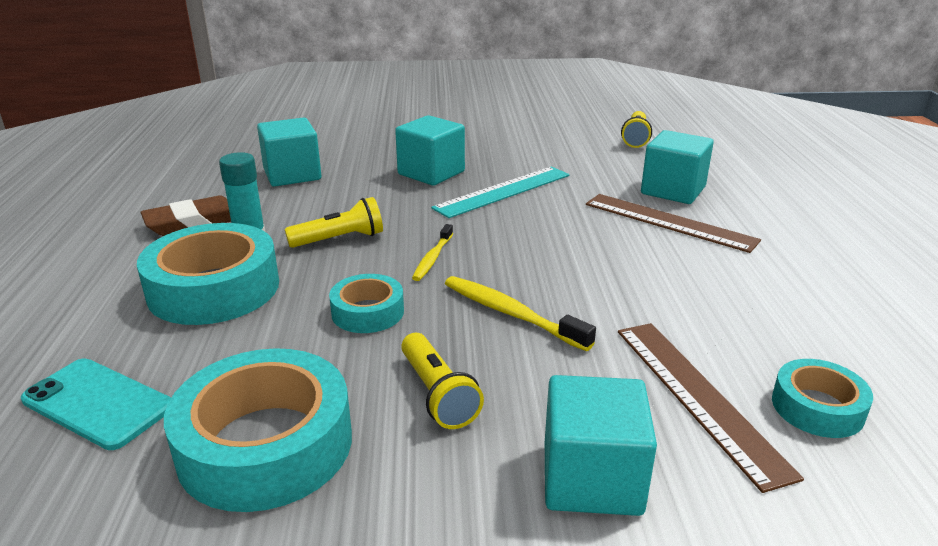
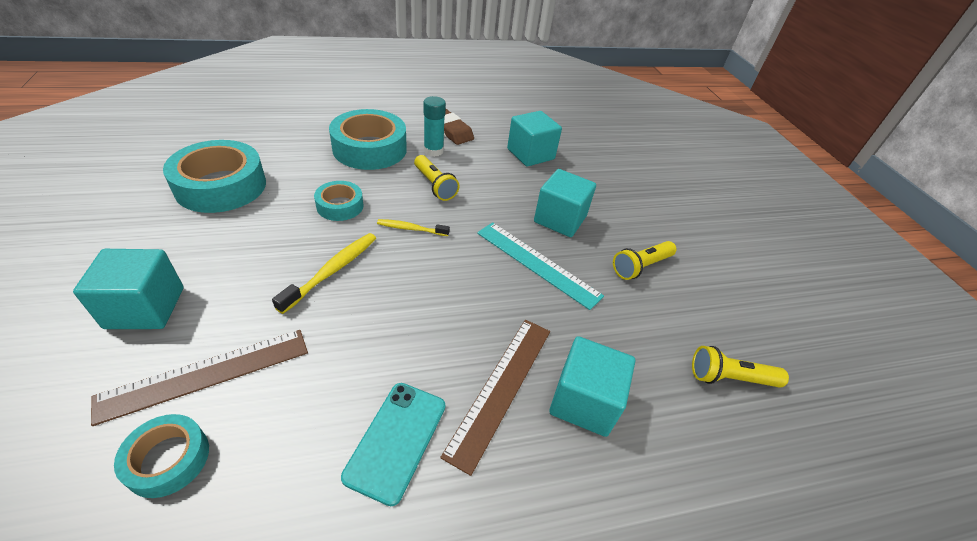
camera: 75 degrees right, 15 degrees up
turquoise phone [21,358,171,450] -> turquoise phone moved to [341,383,445,506]
yellow flashlight [401,333,484,429] -> yellow flashlight moved to [613,241,677,280]

